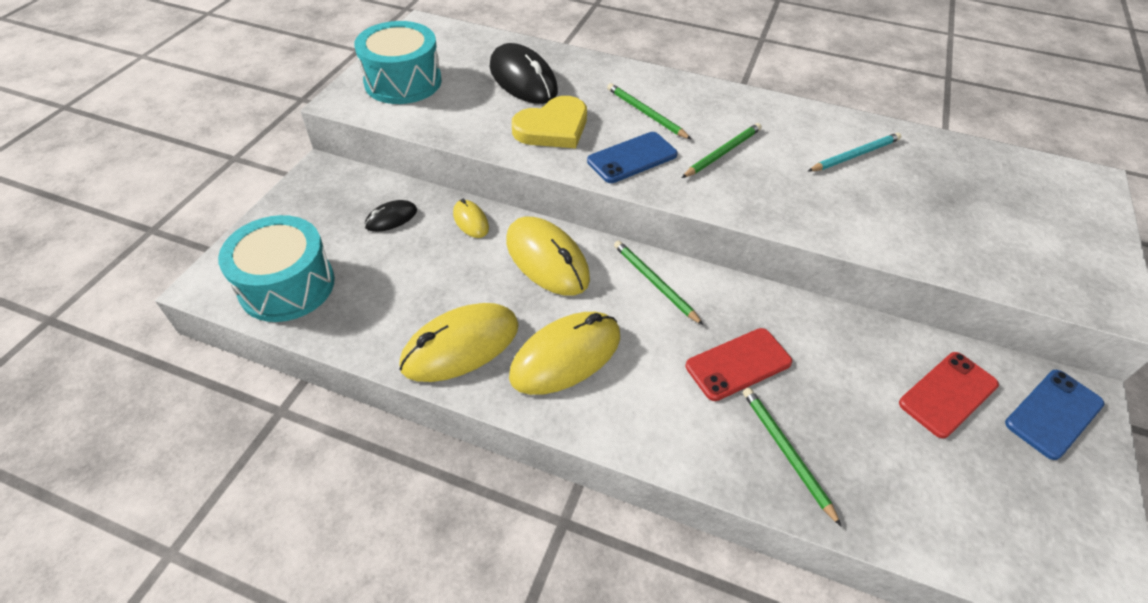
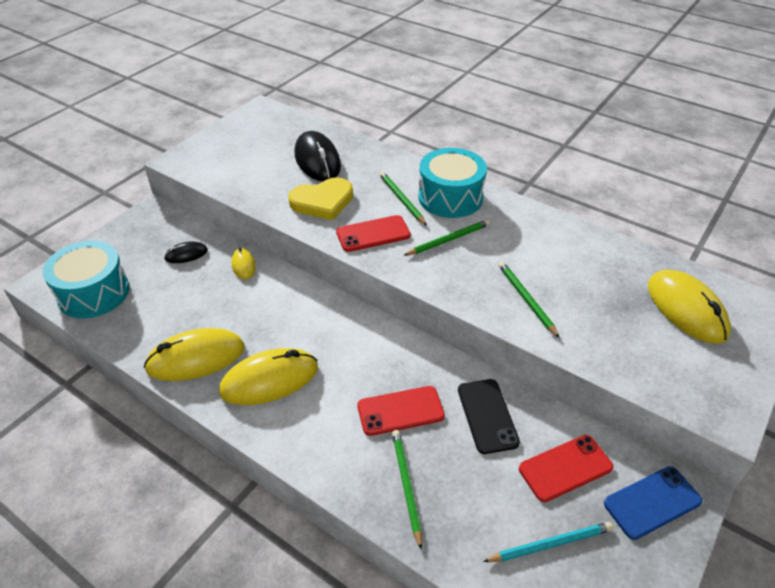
camera: 15 degrees right, 5 degrees down
turquoise drum [354,21,442,104] -> turquoise drum moved to [418,148,487,218]
yellow mouse [506,217,590,296] -> yellow mouse moved to [648,269,731,344]
blue phone [587,132,678,183] -> red phone [336,215,411,252]
green pencil [614,240,703,325] -> green pencil moved to [499,262,560,338]
turquoise pencil [808,133,901,172] -> turquoise pencil moved to [483,522,613,562]
none -> black phone [458,379,520,454]

